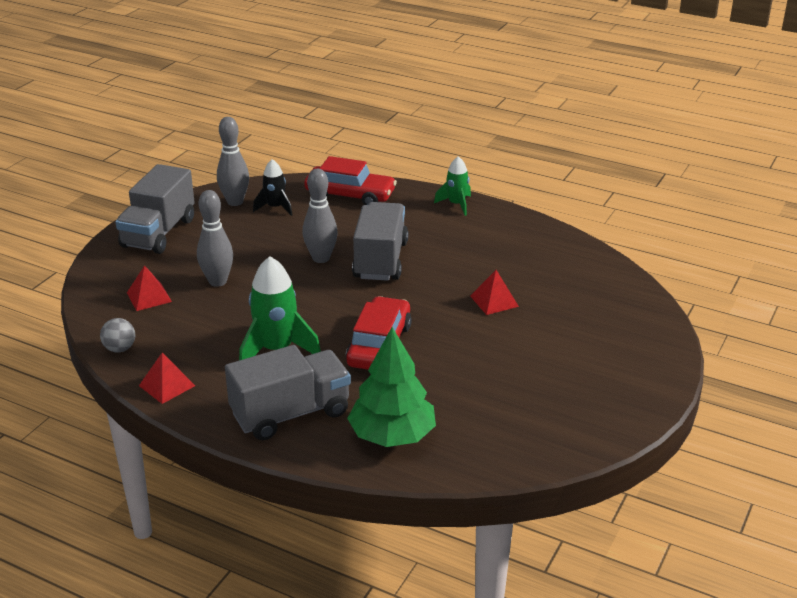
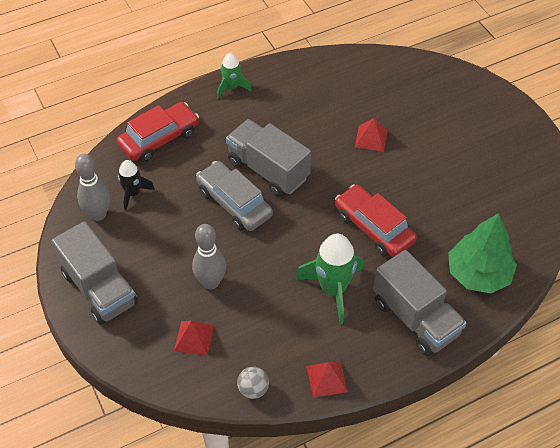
camera: 55 degrees left, 20 degrees up
grey truck [225,345,351,440] -> grey truck turned 135 degrees clockwise [373,250,466,356]
grey bowling pin [302,169,338,263] -> grey car [196,161,273,231]

